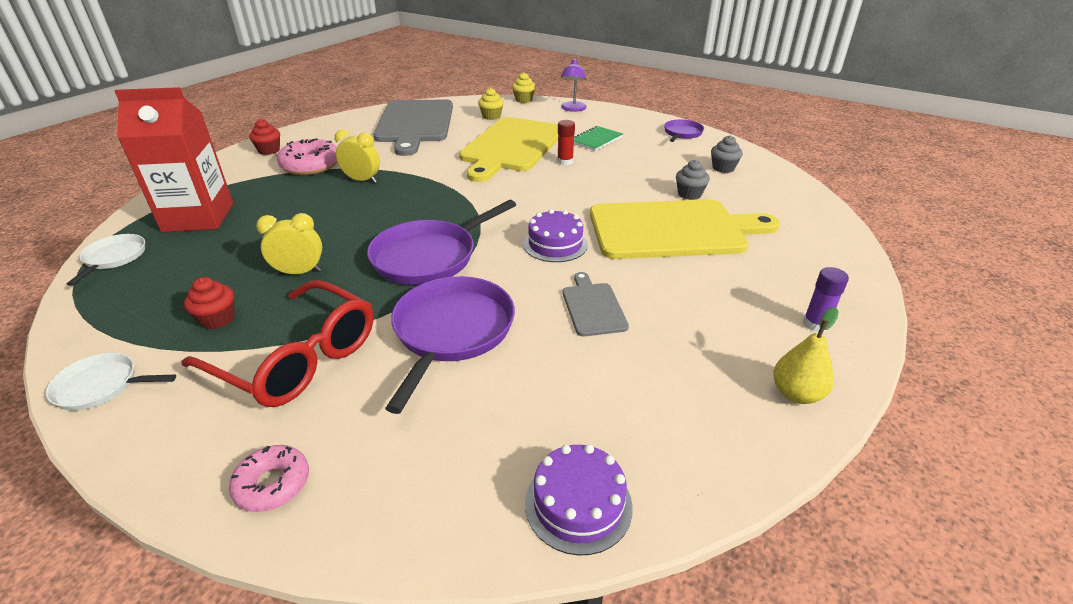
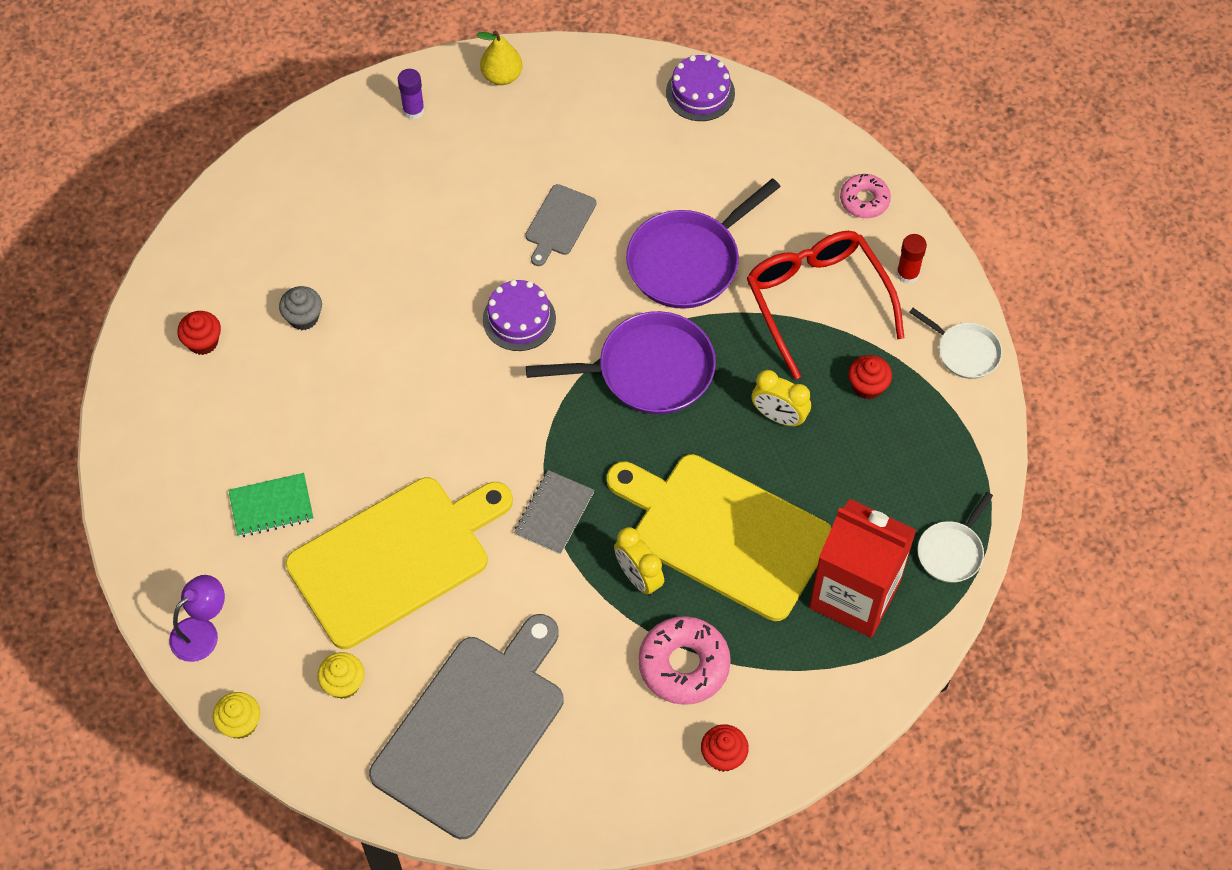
camera: 145 degrees left, 25 degrees up
red glue stick [557,120,575,165] -> red glue stick moved to [896,234,927,284]
yellow cutting board [590,199,780,259] -> yellow cutting board moved to [607,454,832,621]
purple pan [664,119,704,142] -> none
grey cupcake [711,135,743,173] -> red cupcake [177,311,221,355]
none -> grey notebook [514,470,594,554]

